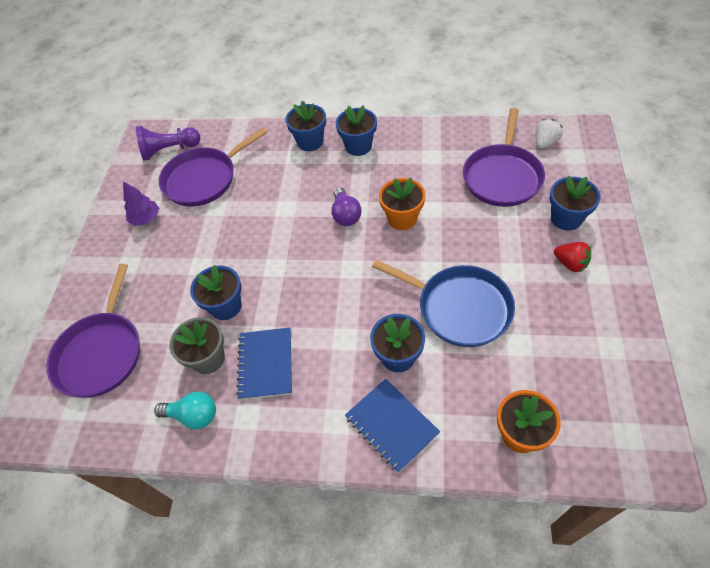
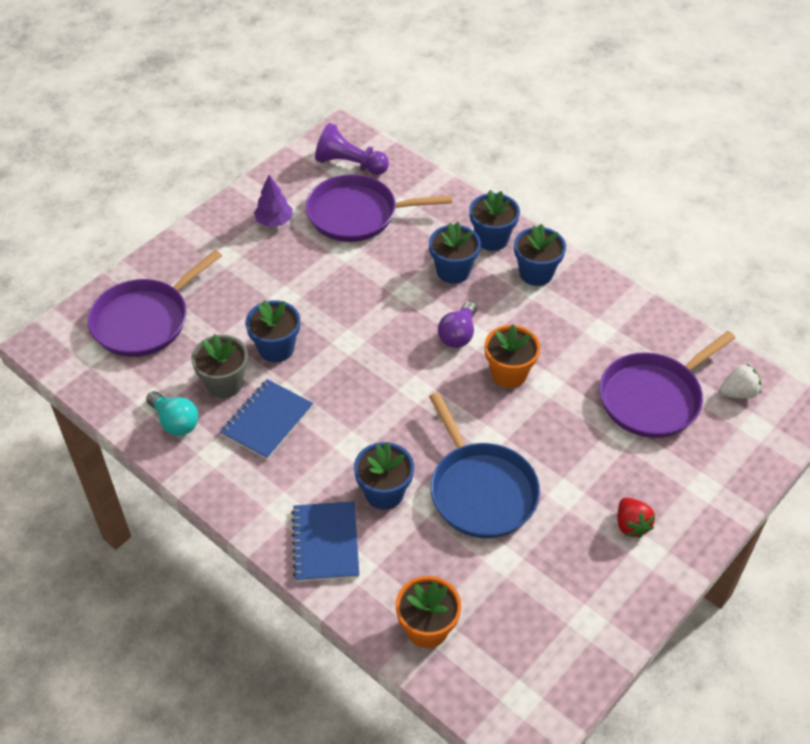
camera: 30 degrees right, 5 degrees down
blue flower pot [549,176,601,231] -> blue flower pot moved to [429,222,481,284]

